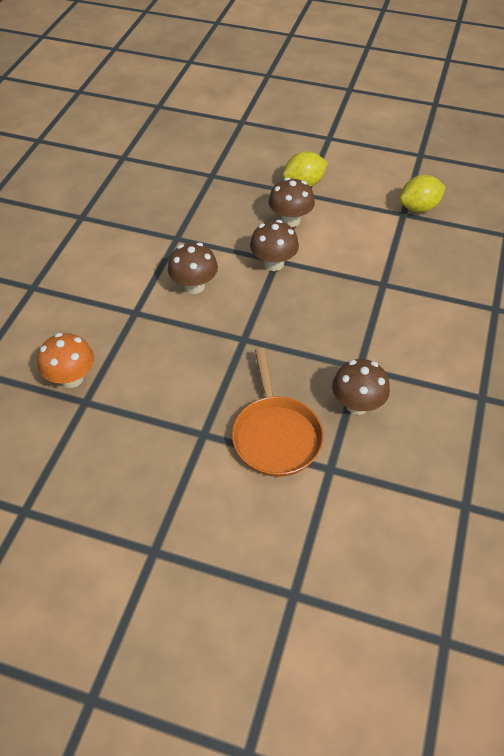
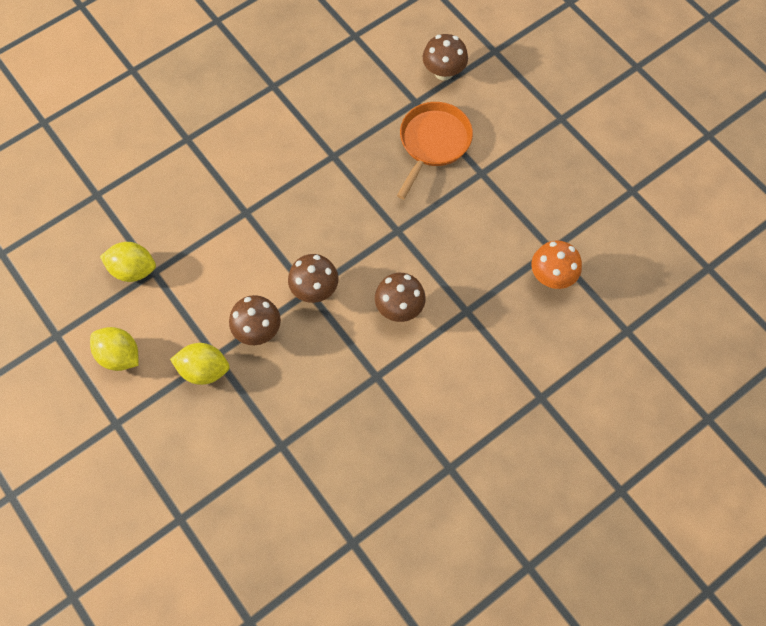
camera: 145 degrees left, 15 degrees up
brown mushroom [332,359,390,415] -> brown mushroom moved to [423,34,468,80]
none -> yellow lemon [90,327,139,371]

